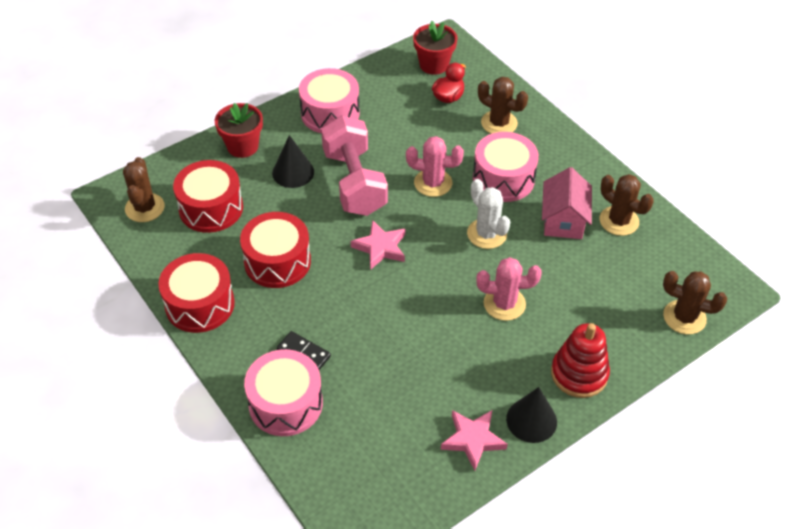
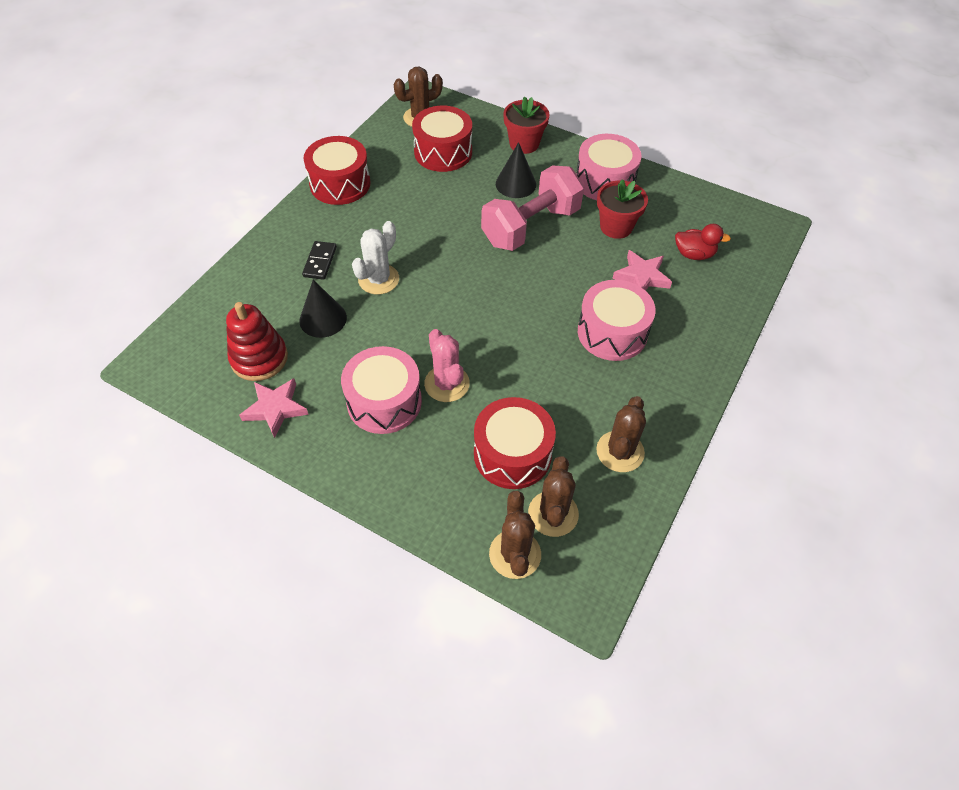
camera: 65 degrees right, 5 degrees up
red drum [240,212,311,288] -> red drum moved to [474,397,556,489]
pink drum [244,349,323,436] -> pink drum moved to [341,346,422,434]
pink star [351,220,405,270] -> pink star moved to [612,250,672,291]
pink cactus [406,136,464,197] -> none
red flower pot [413,21,458,75] -> red flower pot moved to [597,179,648,239]
white cactus [467,179,510,249] -> white cactus moved to [352,221,399,295]
brown cactus [478,77,528,134] -> brown cactus moved to [528,456,579,537]
black cone [506,387,557,443] -> black cone moved to [299,280,347,338]
pink house [542,167,592,239] -> none
red stacking toy [551,323,610,398] -> red stacking toy moved to [226,302,288,381]

